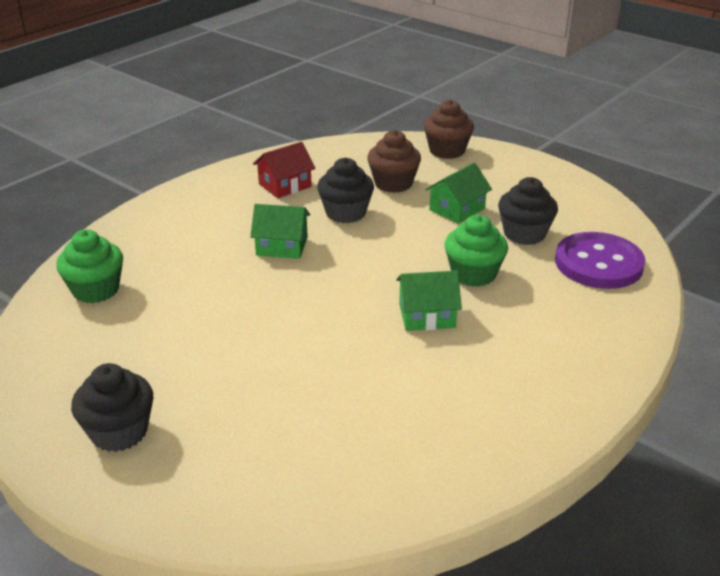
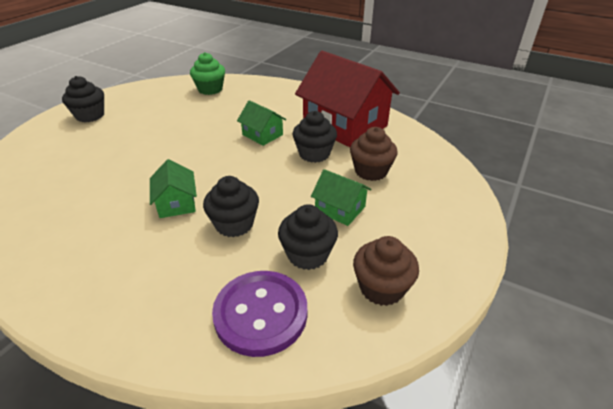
camera: 80 degrees right, 5 degrees up
green house [250,204,310,259] -> green house turned 45 degrees counterclockwise [237,100,286,146]
red house [253,142,315,198] -> red house [295,51,400,147], size x2.14
brown cupcake [423,100,474,159] -> brown cupcake moved to [353,236,419,306]
green cupcake [444,215,508,287] -> black cupcake [203,176,259,237]

